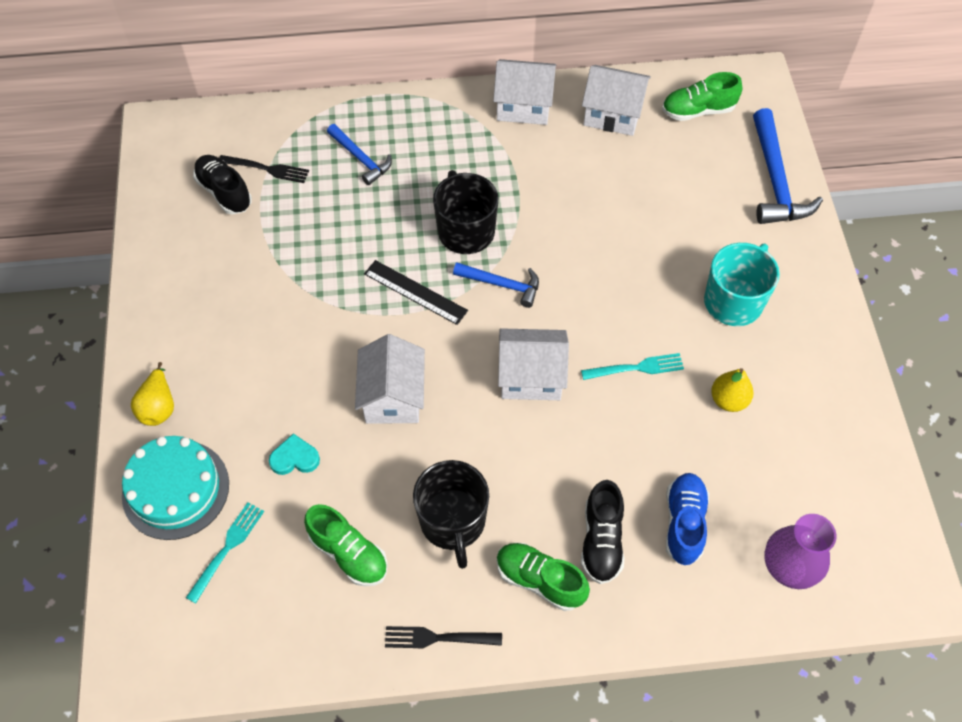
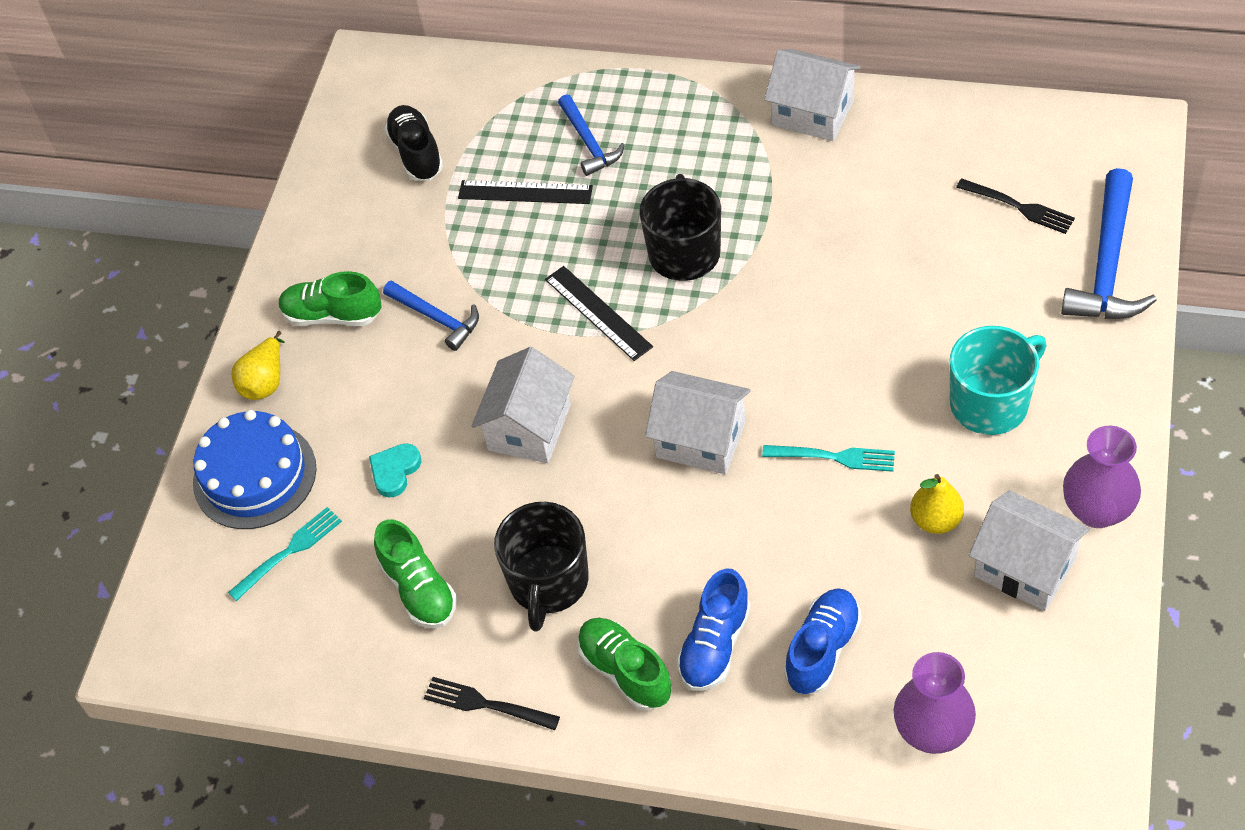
camera: 25 degrees right, 5 degrees down
turquoise cake [122,436,229,540] -> blue cake [193,410,316,529]
black fork [219,155,309,183] -> black fork moved to [956,178,1075,234]
turquoise heart [269,433,320,475] -> turquoise heart turned 75 degrees counterclockwise [369,443,421,497]
blue hammer [453,263,539,308] -> blue hammer moved to [383,280,479,351]
black shoe [581,480,624,584] -> blue shoe [676,569,751,691]
white house [582,65,651,136] -> white house moved to [969,490,1090,611]
green shoe [662,72,742,121] -> green shoe moved to [278,271,382,326]
none -> black ruler [458,180,593,204]
none -> purple vase [1063,426,1141,528]

